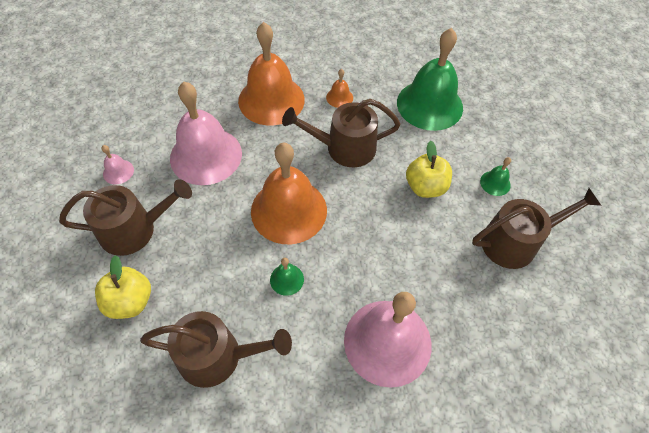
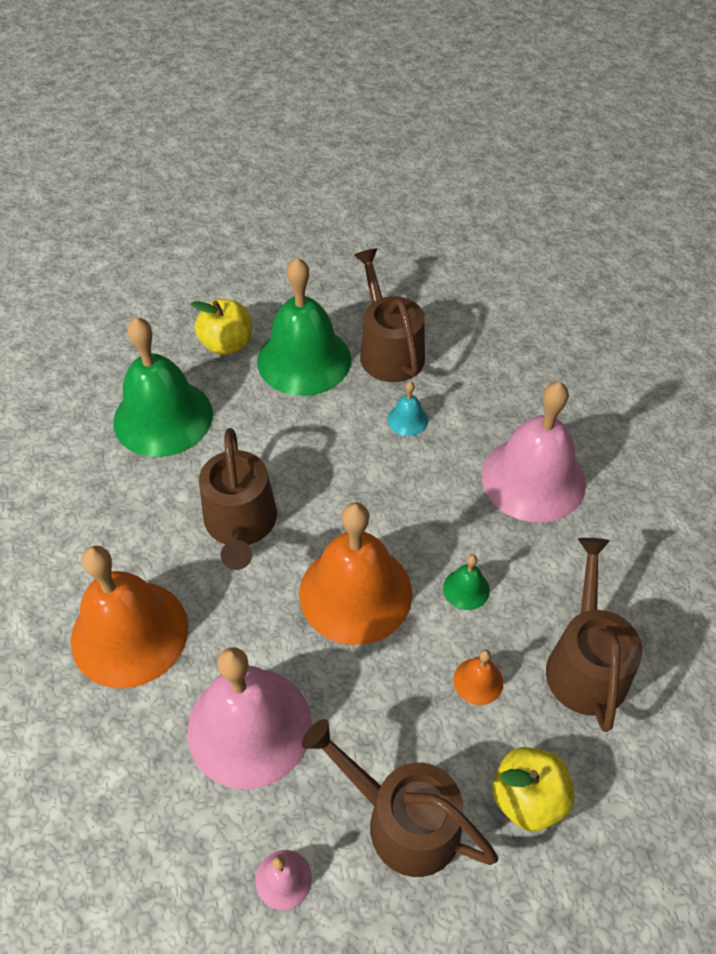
camera: 90 degrees left, 5 degrees down
brown watering can [59,179,192,256] -> brown watering can turned 45 degrees counterclockwise [302,719,498,877]
orange bell [326,69,353,108] -> orange bell moved to [453,650,503,705]
yellow apple [406,141,452,198] -> yellow apple moved to [191,299,252,355]
green bell [480,157,511,196] -> green bell [257,257,351,396], size x2.42
none -> turquoise bell [387,381,428,436]

